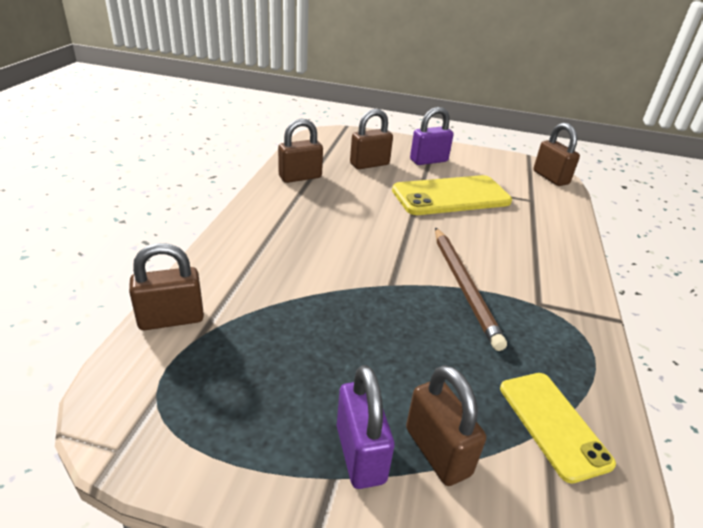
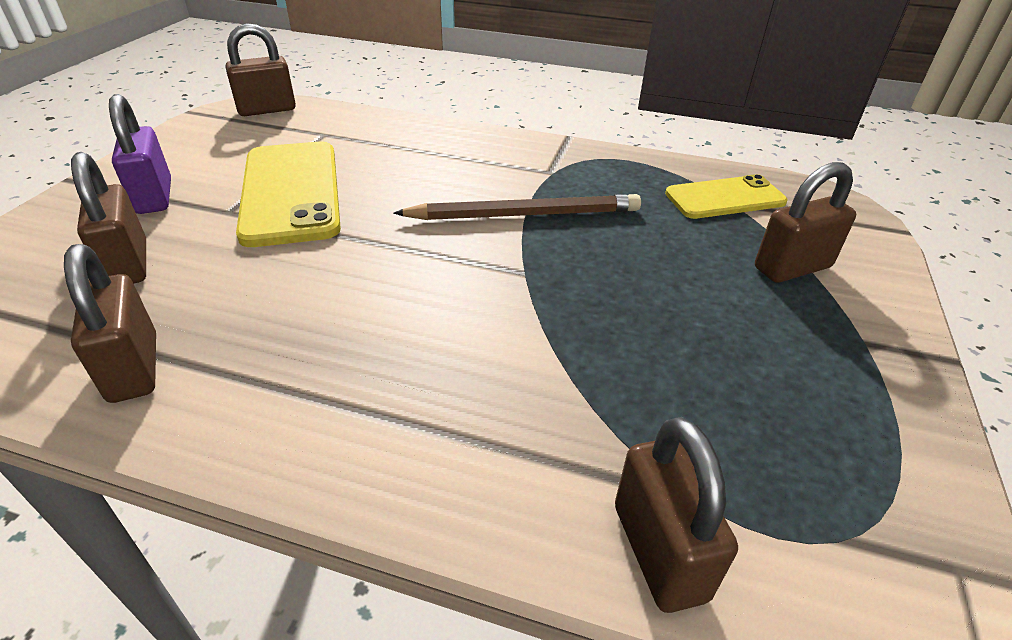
camera: 85 degrees left, 5 degrees up
purple padlock [337,365,394,489] -> none

